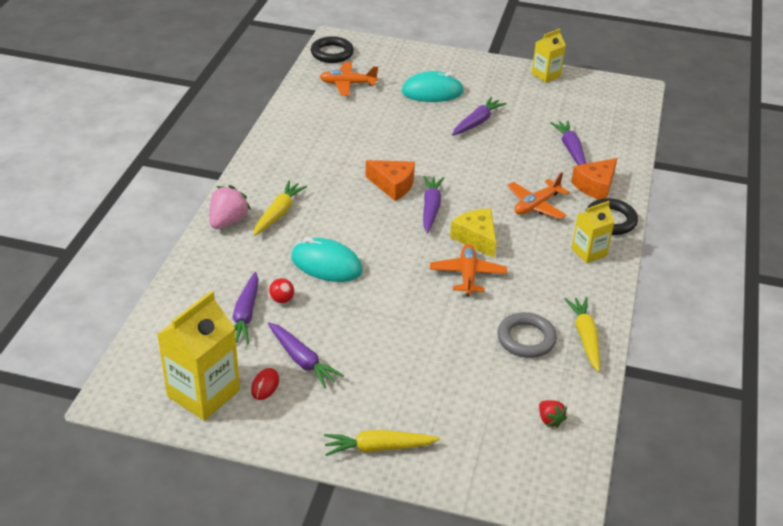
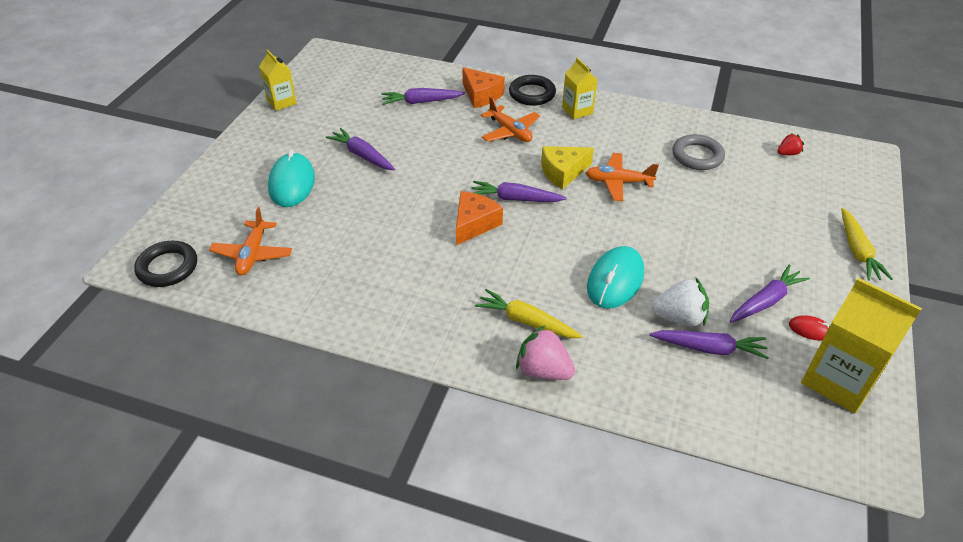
camera: 85 degrees left, 5 degrees up
red ball [269,278,294,304] -> white strawberry [651,278,709,326]
yellow carrot [565,297,600,372] -> none

